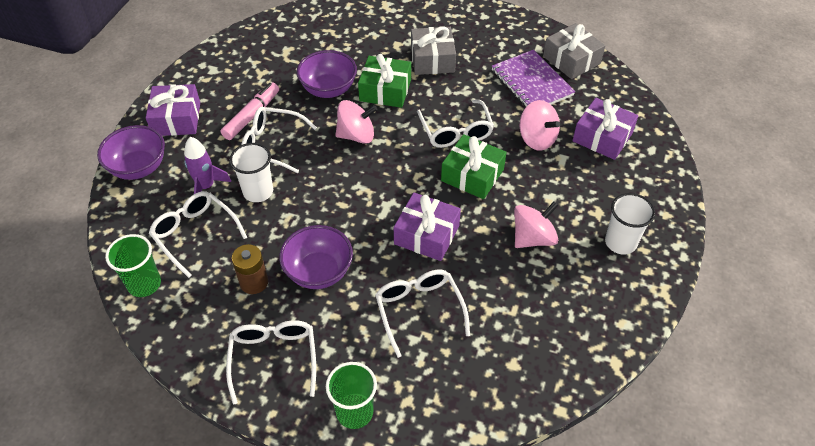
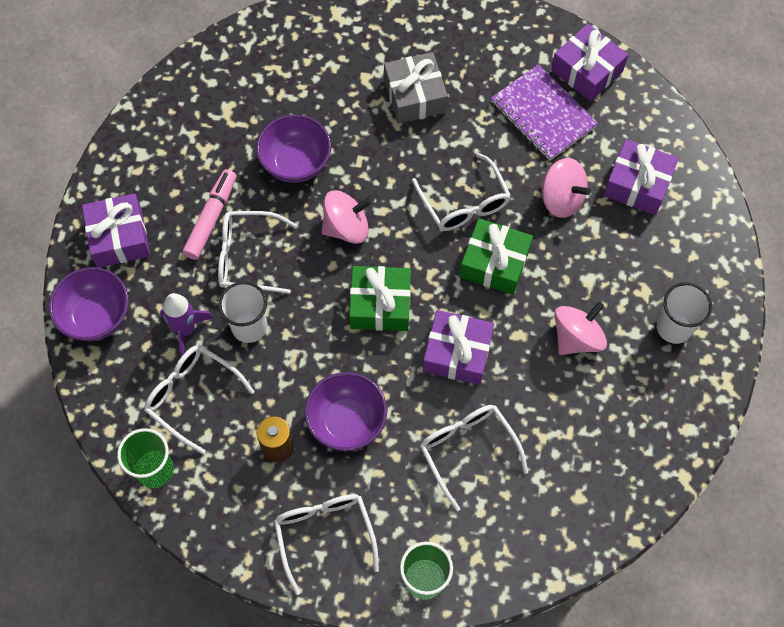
camera: 10 degrees left, 15 degrees up
green gift [358,54,411,108] -> green gift moved to [349,266,411,331]
grey gift [543,23,605,79] -> purple gift [551,24,628,101]

